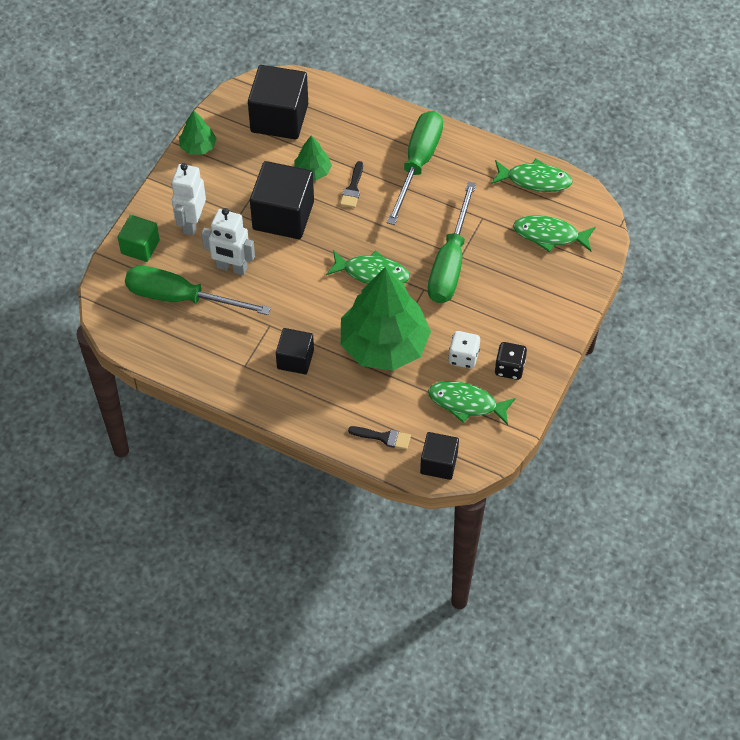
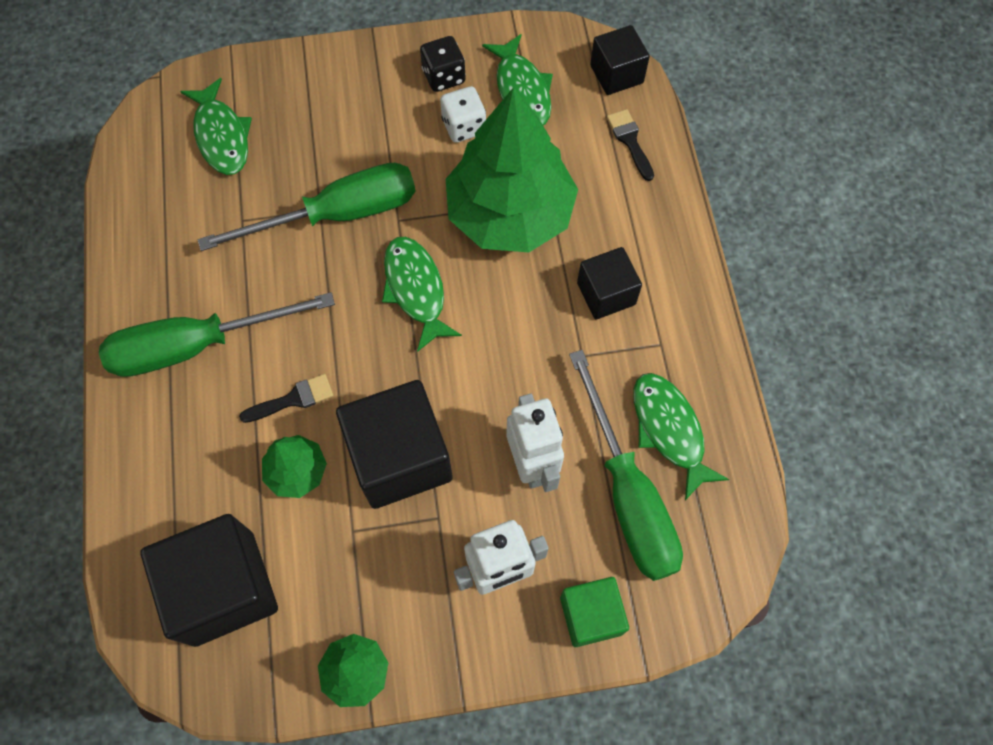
camera: 125 degrees left, 10 degrees up
green fish [491,159,572,192] -> green fish moved to [633,373,729,500]

